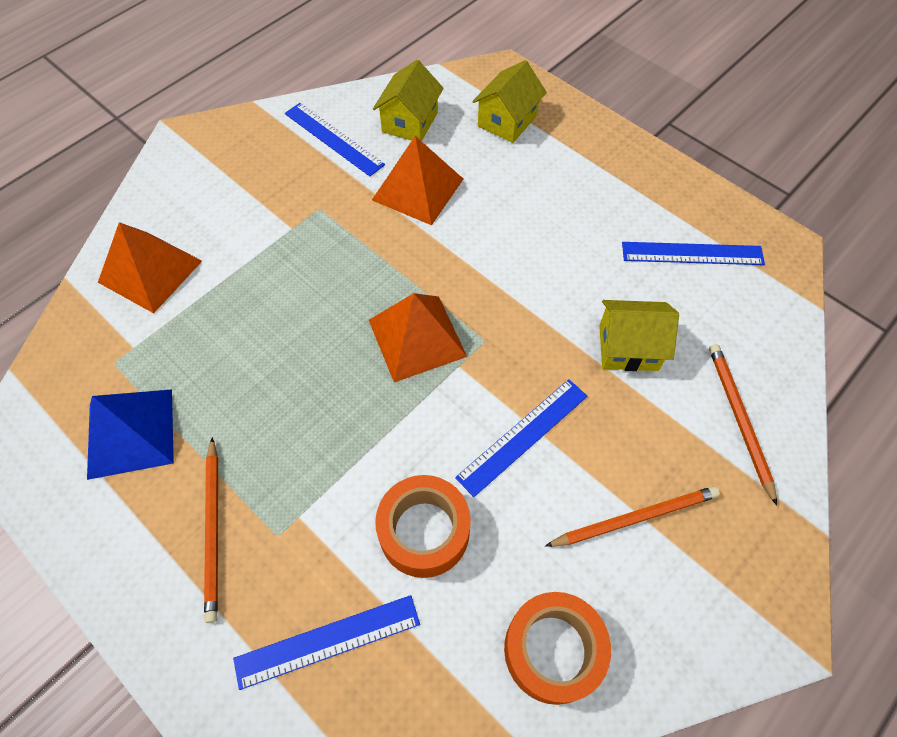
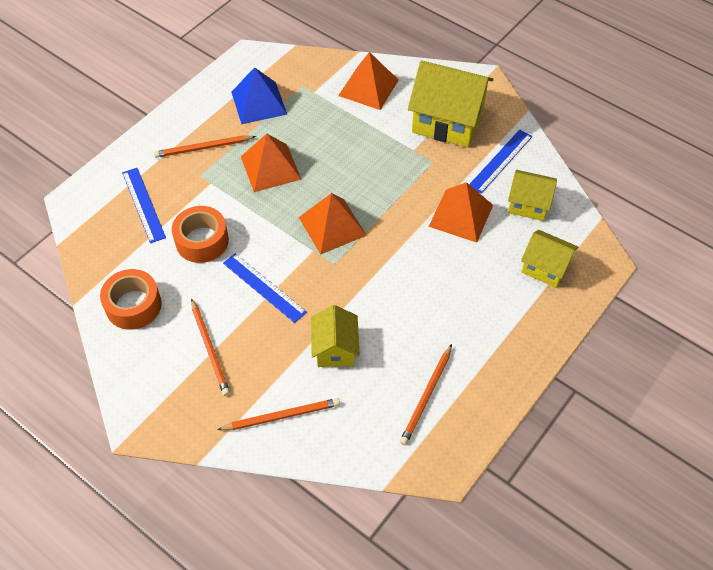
camera: 85 degrees right, 5 degrees down
blue ruler [622,242,765,265] -> orange pencil [400,344,452,445]
none -> orange pyramid [241,133,301,192]
none -> yellow house [408,60,494,147]

